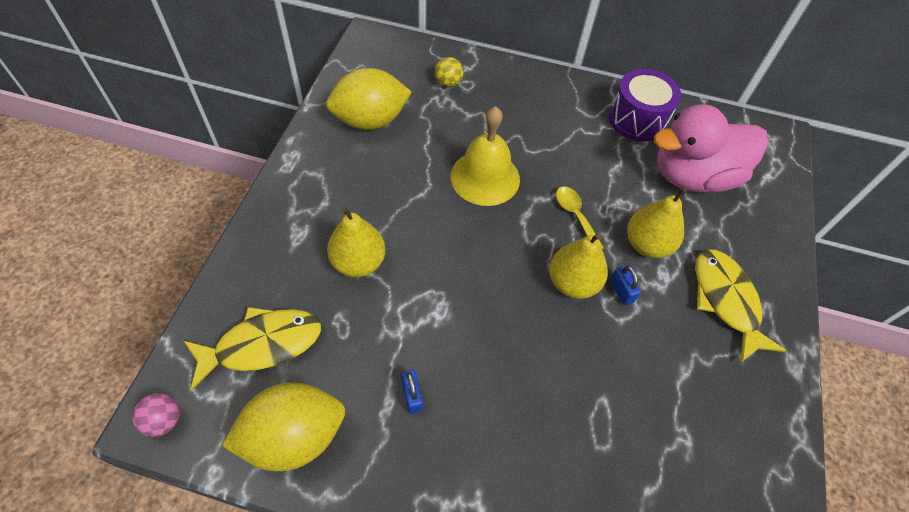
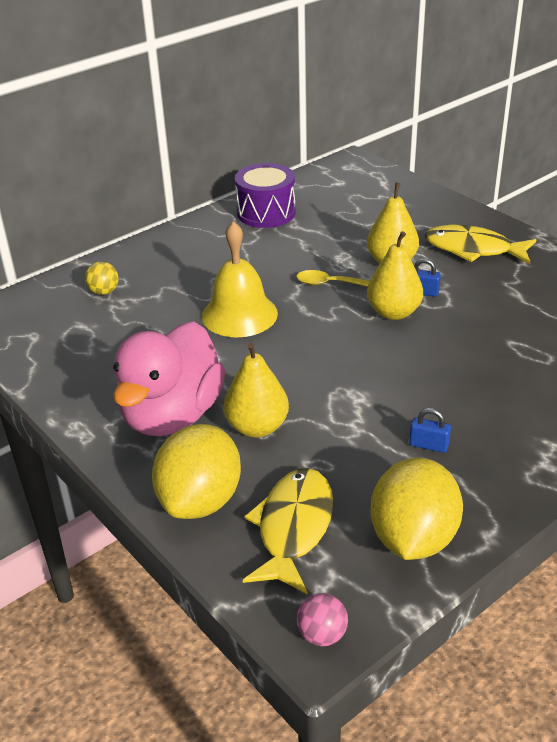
camera: 50 degrees left, 20 degrees down
yellow lemon [326,68,412,130] -> yellow lemon moved to [152,424,241,519]
pink duck [654,104,768,192] -> pink duck moved to [113,321,226,436]

